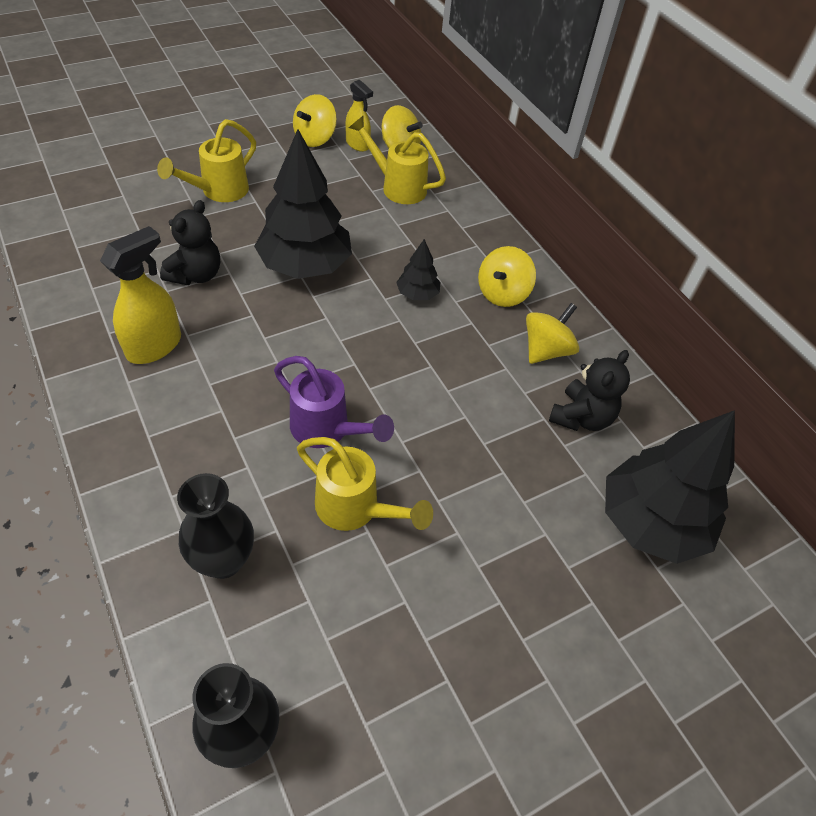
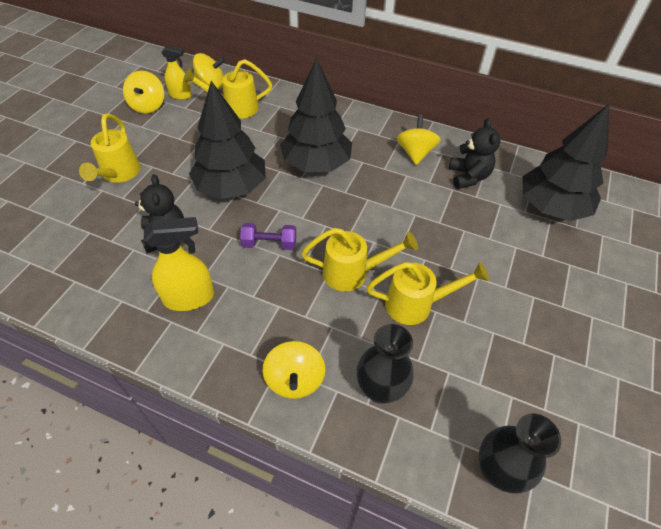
camera: 35 degrees left, 0 degrees up
yellow spray bottle [100,226,181,364] -> yellow spray bottle turned 75 degrees clockwise [144,217,214,311]
purple watering can [274,356,394,448] -> yellow watering can [301,228,418,292]
black tree [396,239,441,300] -> black tree [280,58,352,172], size x2.17
yellow spinning top [478,246,536,307] -> yellow spinning top moved to [263,341,325,399]
none -> purple dumbbell [240,223,296,250]

